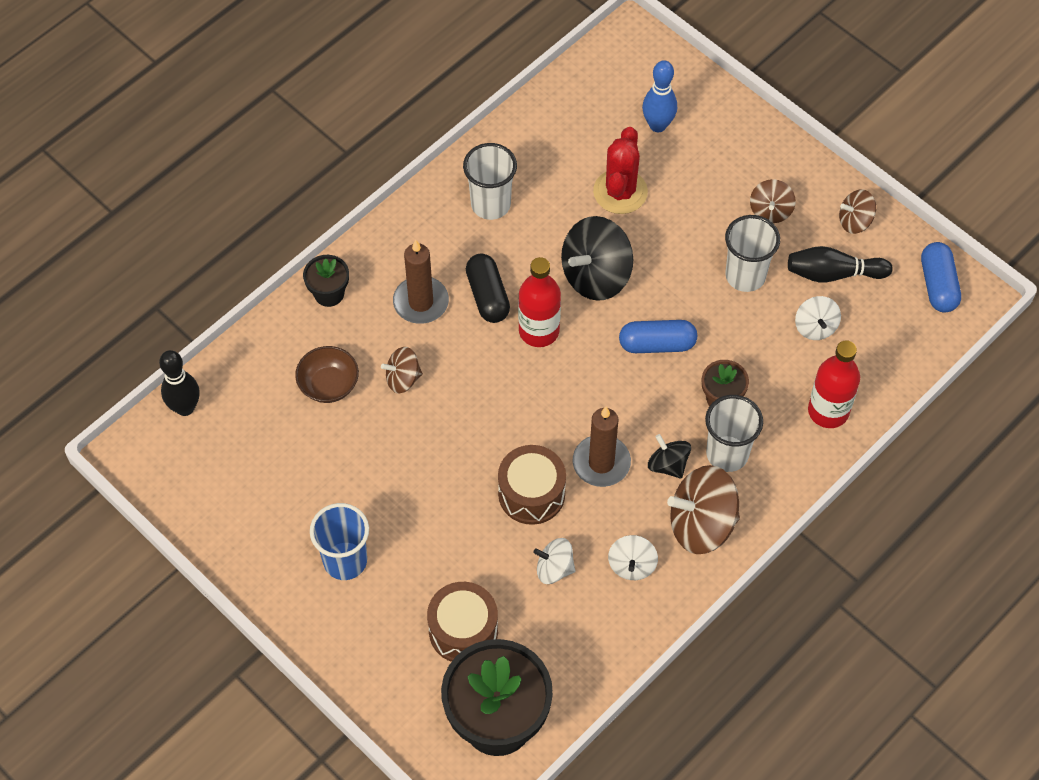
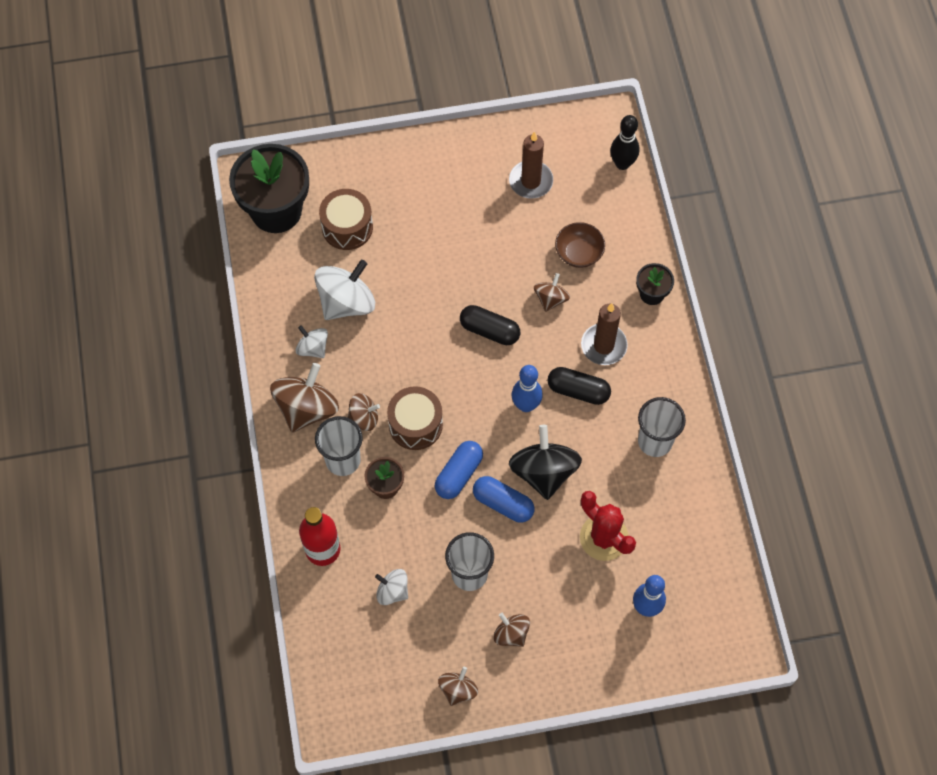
camera: 125 degrees right, 5 degrees up
blue cup [310,503,369,580] -> none
brown drum [498,445,566,525] -> brown drum moved to [387,386,443,450]
red bottle [518,257,561,347] -> blue bowling pin [512,365,543,412]
white spinning top [533,538,575,584] -> white spinning top [314,260,375,320], size x1.82
brown candle [573,407,631,487] -> brown candle moved to [509,131,553,199]
black spinning top [648,434,691,479] -> brown spinning top [348,393,380,431]
black bowling pin [788,246,893,283] -> none
blue capsule [921,242,961,312] -> blue capsule moved to [473,476,535,523]
none -> black capsule [460,305,520,345]

